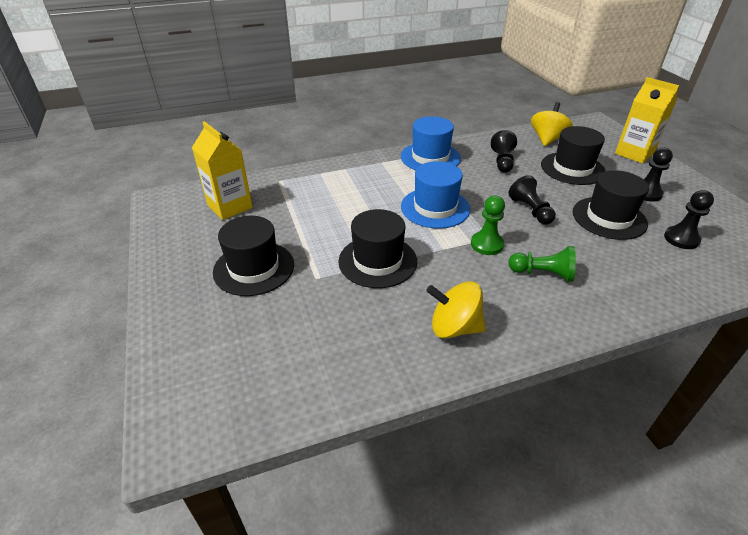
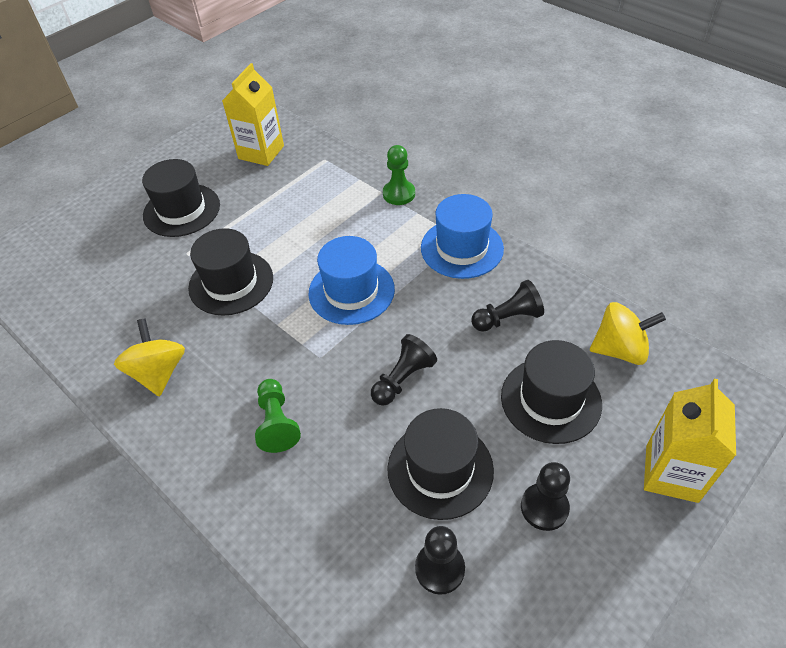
camera: 65 degrees right, 10 degrees up
green pawn [471,196,505,255] -> green pawn moved to [383,145,415,205]

